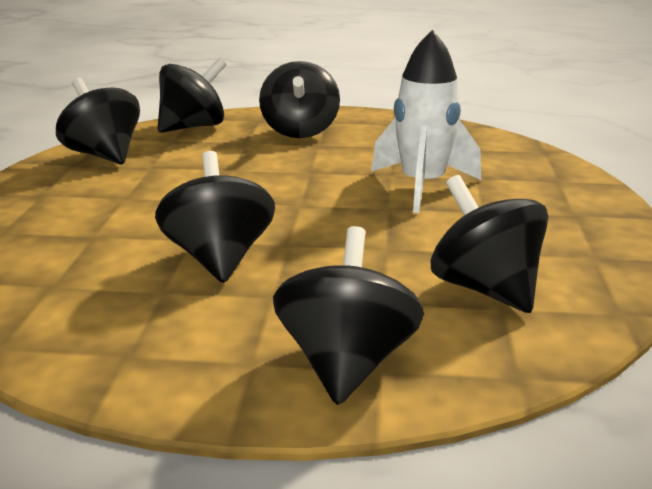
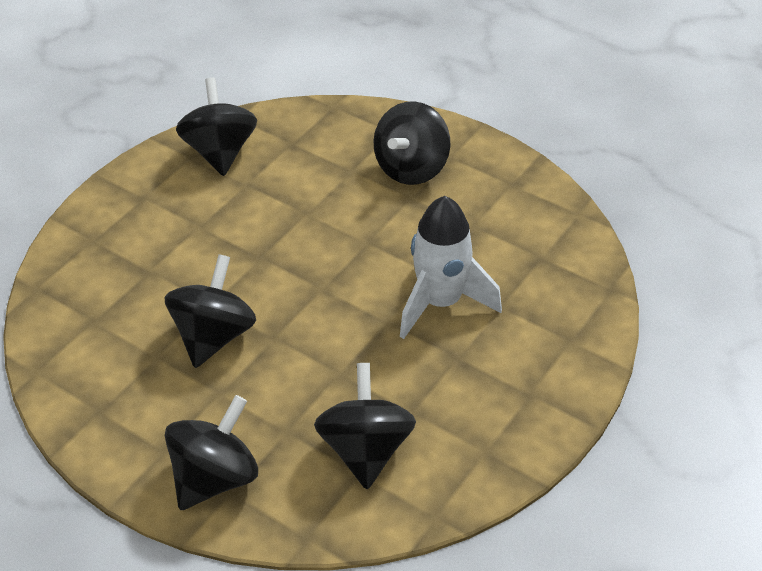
camera: 30 degrees right, 20 degrees up
black spinning top [158,58,226,133] -> none

